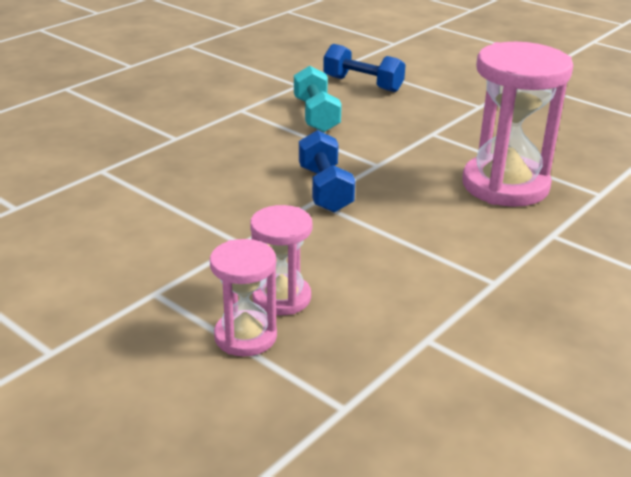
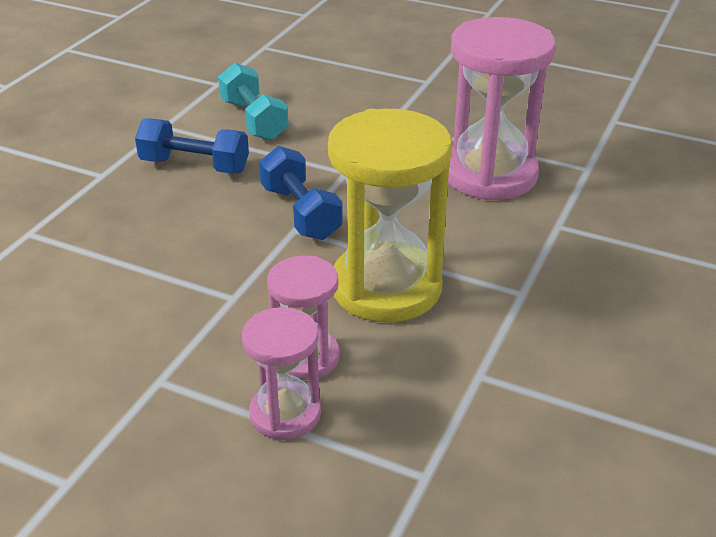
camera: 15 degrees left, 5 degrees up
blue dumbbell [323,44,405,92] -> blue dumbbell moved to [135,118,249,174]
none -> yellow hourglass [328,109,452,323]

